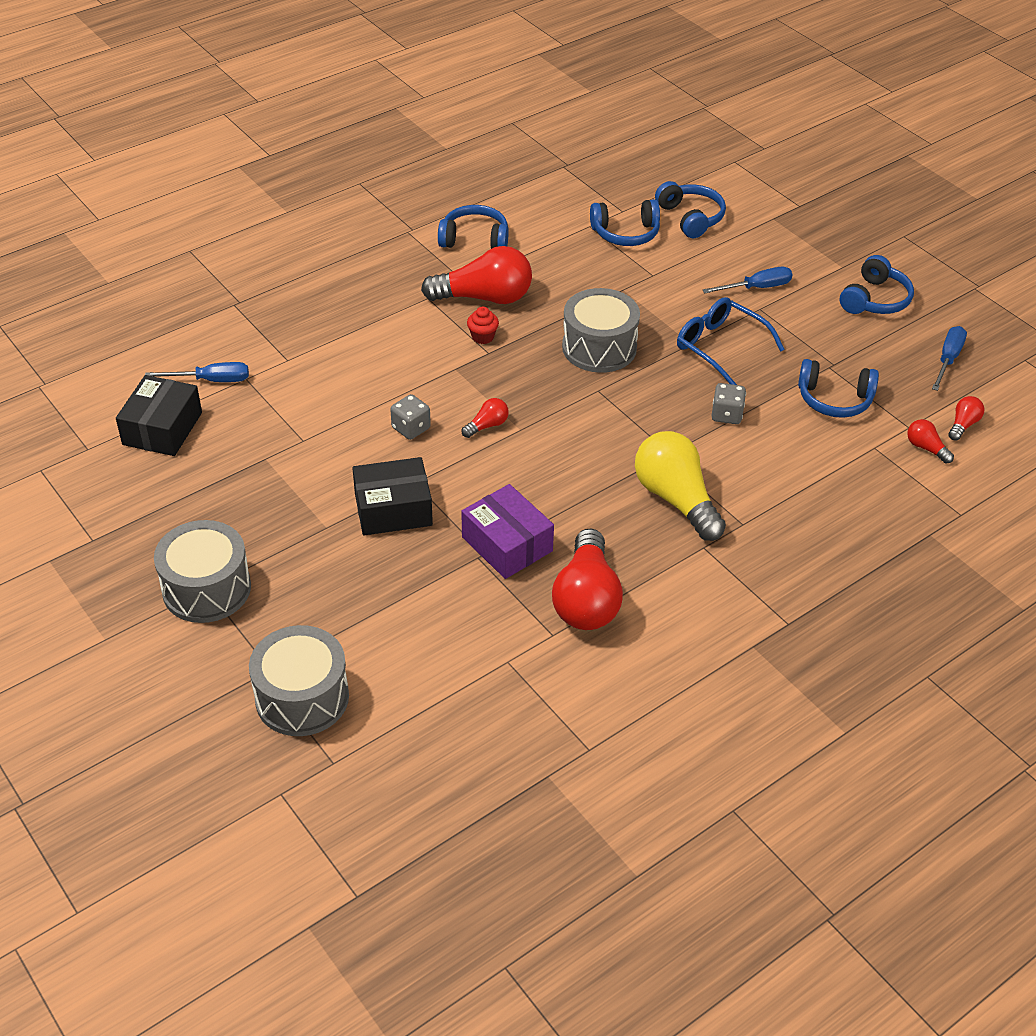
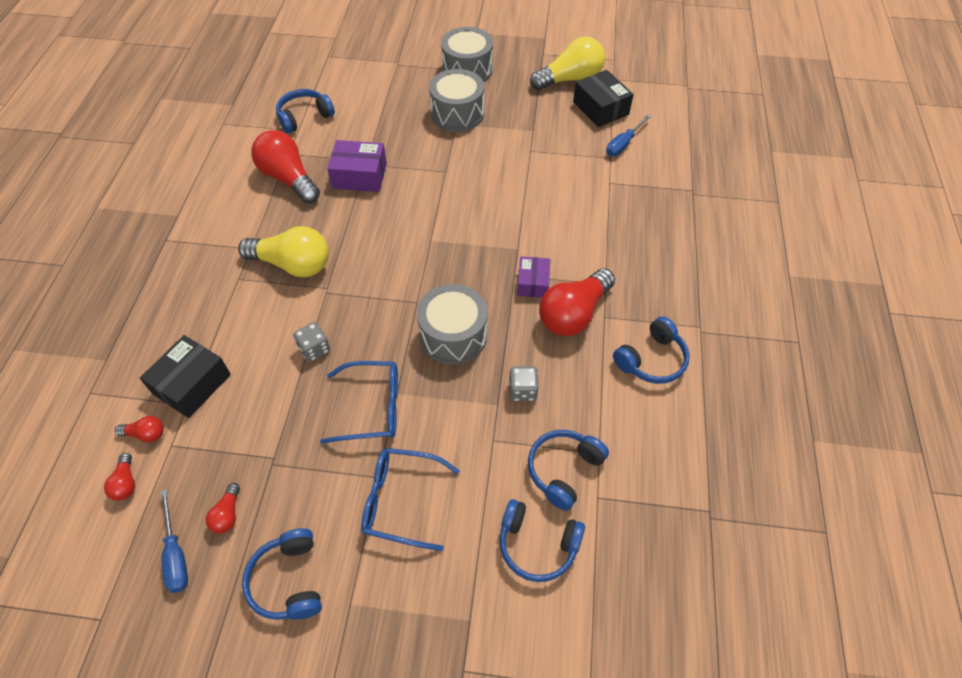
camera: 135 degrees right, 10 degrees up
grey drum [249,625,349,736] -> grey drum moved to [429,69,484,132]
black box [352,457,433,535] -> black box moved to [140,335,231,418]
grey dice [390,394,431,440] -> grey dice moved to [509,366,539,401]
red light bulb [462,398,509,438] -> red light bulb moved to [206,483,240,534]
red cupcake [467,307,499,344] -> purple box [517,256,550,298]
blue screwdriver [703,267,793,293] -> blue glasses [361,448,460,551]
blue headphones [798,359,879,418] -> blue headphones moved to [276,89,335,133]
none -> yellow light bulb [530,37,605,90]

